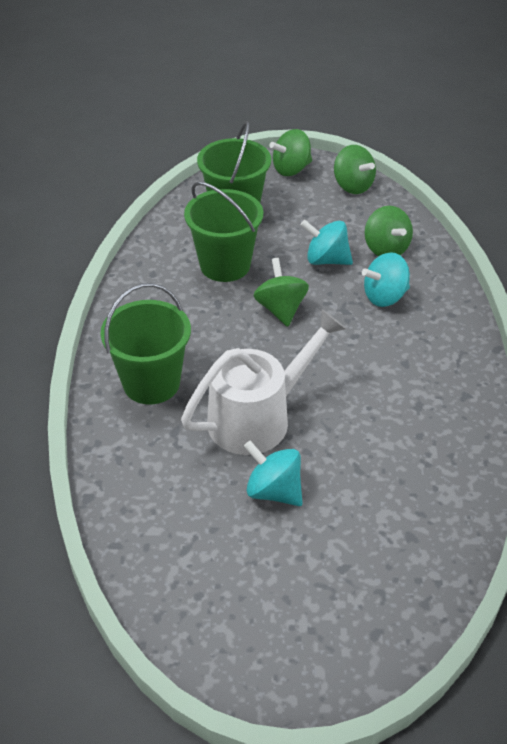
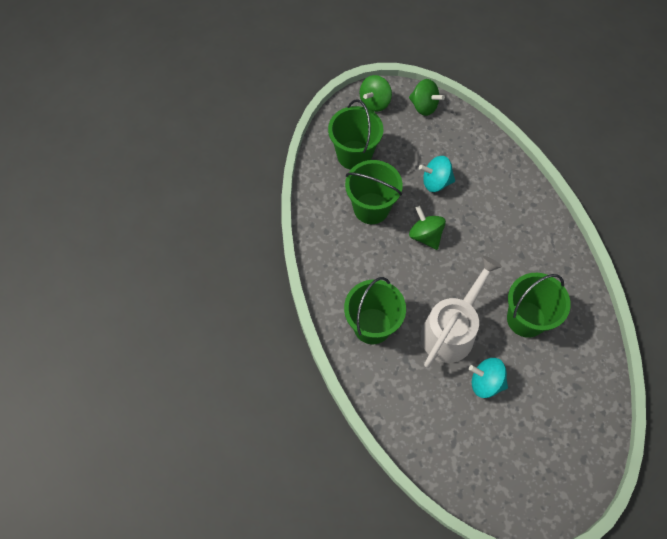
camera: 20 degrees left, 20 degrees up
turquoise spinning top [362,252,410,307] -> none
green spinning top [365,206,413,256] -> none
none -> green bucket [507,273,571,338]

